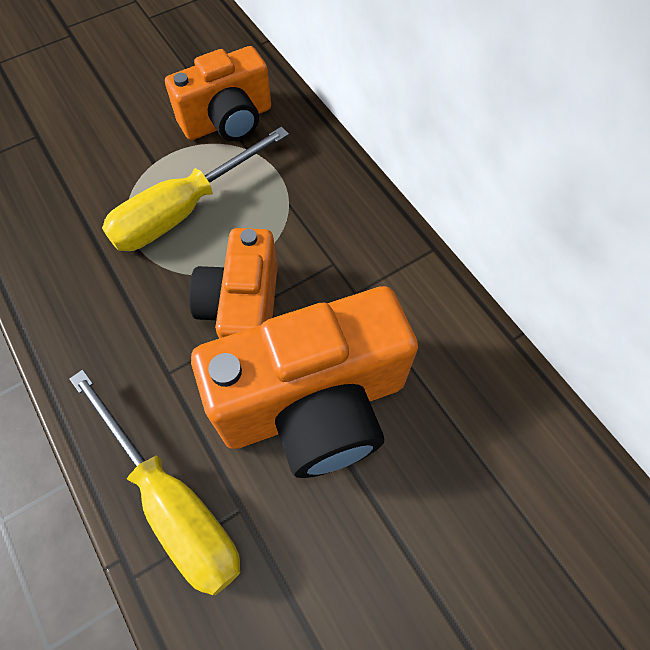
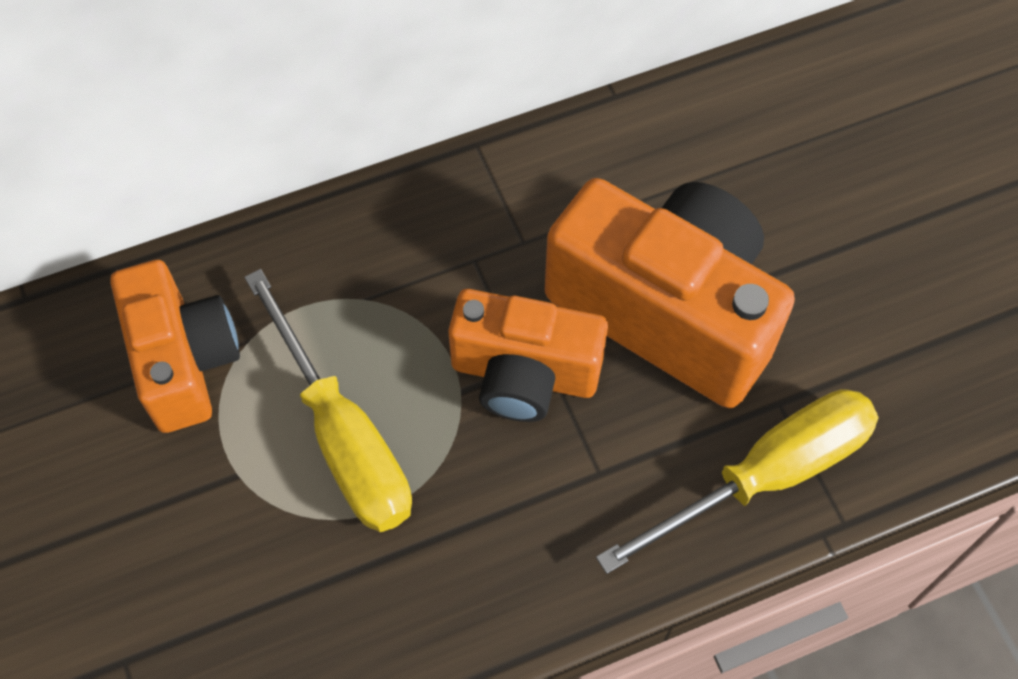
camera: 80 degrees left, 0 degrees up
orange camera [191,286,418,478] -> orange camera turned 45 degrees counterclockwise [545,178,795,408]

